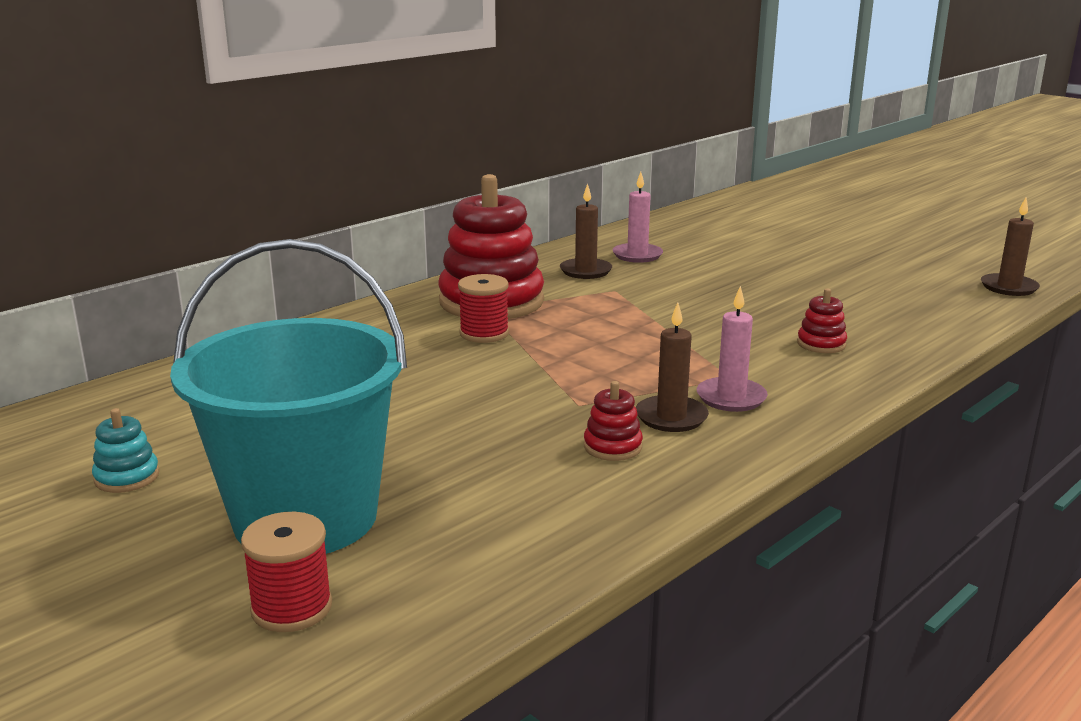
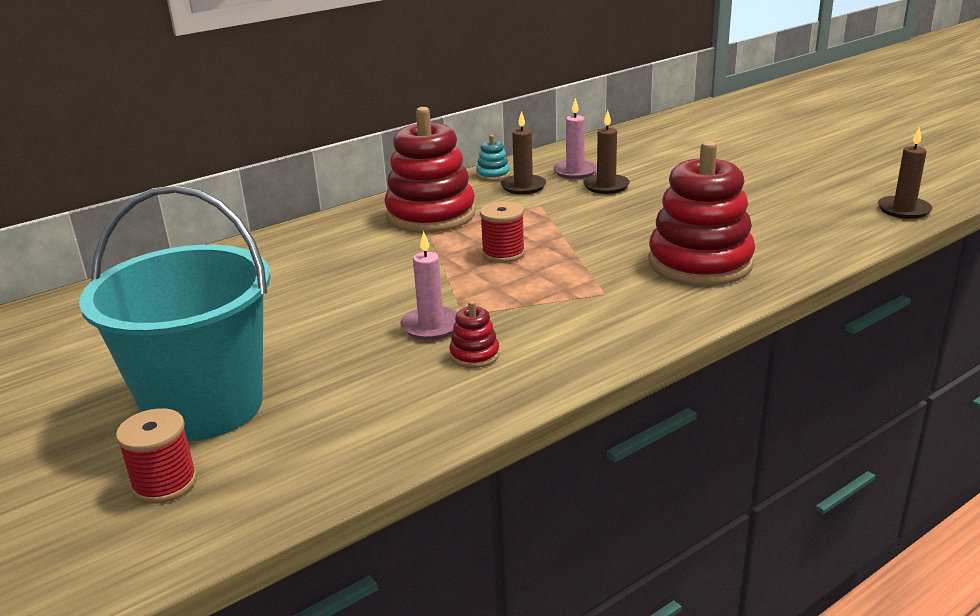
camera: 10 degrees right, 5 degrees up
turquoise stacking toy [92,408,159,493] -> turquoise stacking toy moved to [476,135,510,181]
red spool [458,274,509,343] -> red spool moved to [480,201,525,263]
brown candle [636,303,709,432] -> brown candle moved to [583,110,630,194]
pink candle [697,286,768,412] -> pink candle moved to [400,231,458,340]
red stacking toy [797,288,847,353] -> red stacking toy [648,141,755,286], size x2.41

